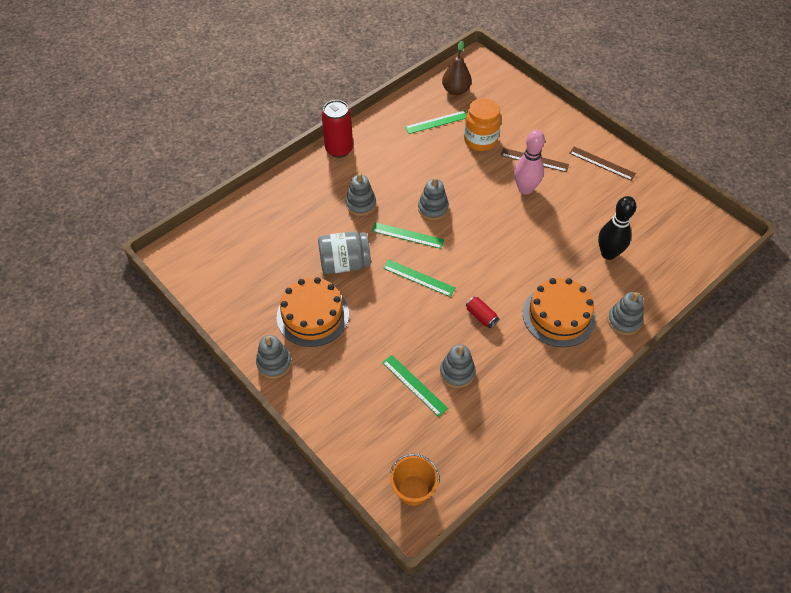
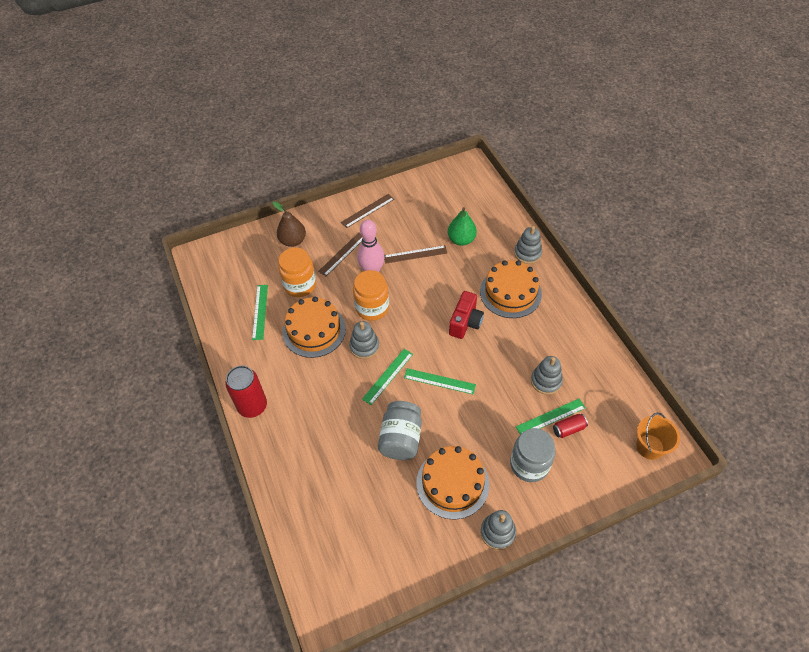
camera: 70 degrees left, 0 degrees up
grey stacking toy [346,173,376,216] -> none
green ruler [383,259,455,297] -> green ruler turned 60 degrees clockwise [404,368,476,394]
brown pear [442,41,472,95] -> brown pear moved to [273,202,306,247]
red can [466,297,499,328] -> red can moved to [553,414,588,438]
black bowling pin [598,196,636,260] -> green pear [448,207,477,246]
none -> orange cake [283,297,346,358]
none -> orange jar [353,270,389,321]
none -> brown ruler [384,245,447,264]
none -> red camera [449,291,484,339]
none -> grey jar [510,428,555,482]

